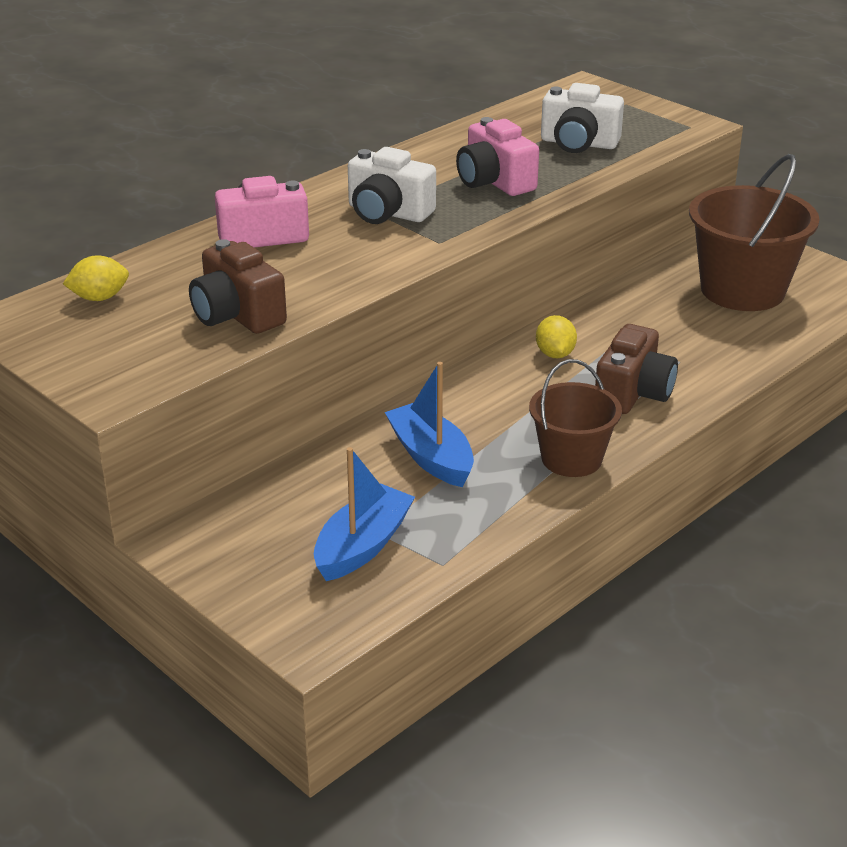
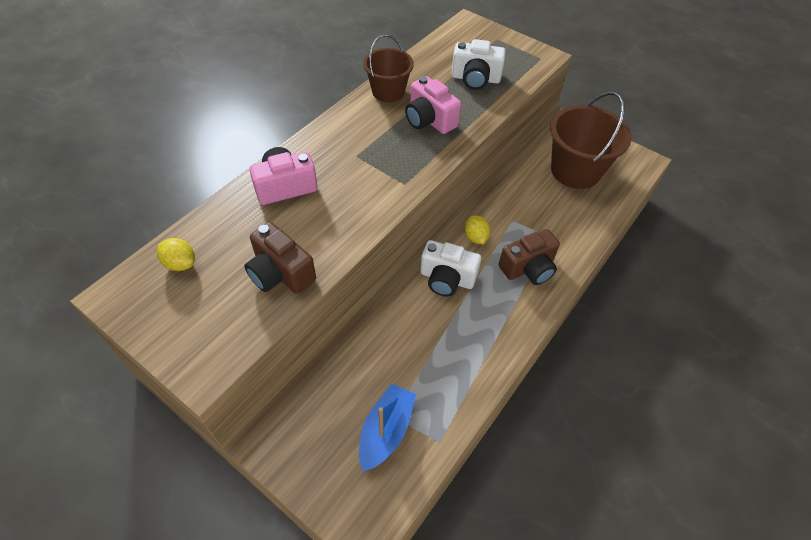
camera: 10 degrees left, 20 degrees up
yellow lemon [63,255,129,301] -> yellow lemon turned 60 degrees clockwise [157,238,195,271]
white camera [348,147,436,224] -> white camera moved to [420,240,481,297]
blue boat [385,362,474,487] -> none
brown bucket [529,359,622,477] -> brown bucket moved to [363,34,414,102]
brown camera [595,324,678,414] -> brown camera turned 45 degrees clockwise [499,229,560,285]

